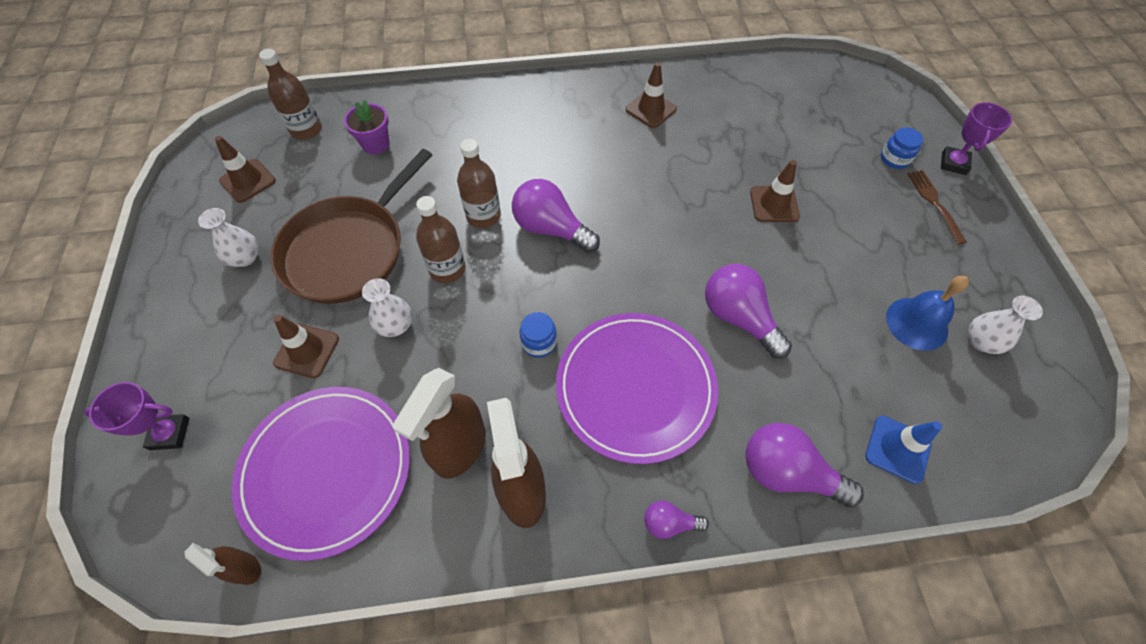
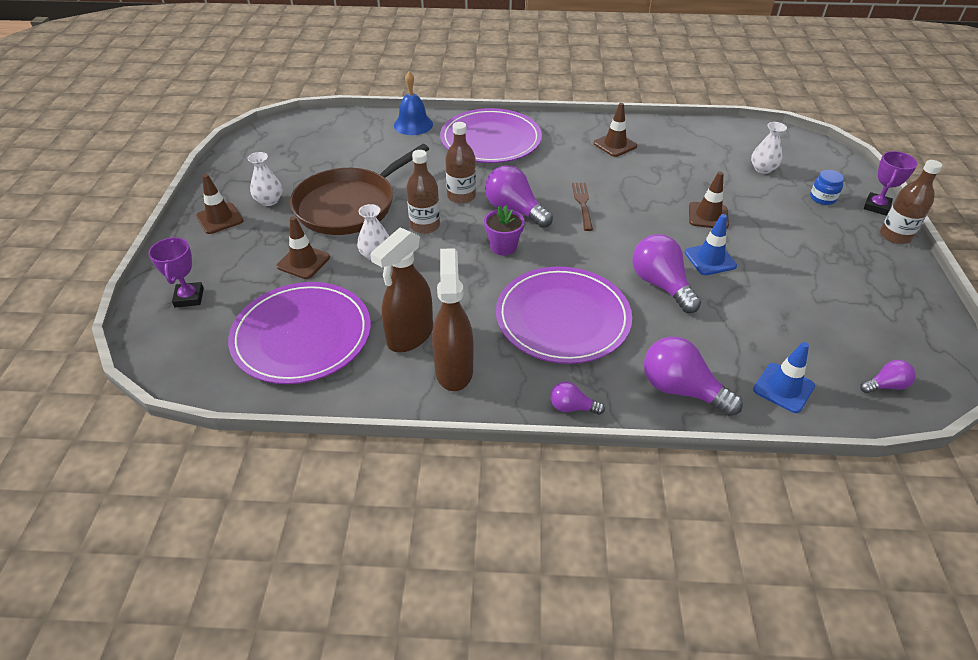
camera: 10 degrees right, 15 degrees down
purple trophy [84,382,189,450] -> purple trophy turned 75 degrees clockwise [149,237,204,308]
brown spray bottle [185,543,261,585] -> none
brown traffic cone [215,136,276,203] -> brown traffic cone moved to [196,174,244,234]
brown bottle [259,49,322,140] -> brown bottle moved to [880,160,942,244]
purple flower pot [344,100,390,155] -> purple flower pot moved to [484,205,525,256]
blue jar [519,312,557,358] -> none
blue bell [886,276,969,351] -> blue bell moved to [394,72,433,135]
brown fork [907,170,967,245] -> brown fork moved to [572,183,593,231]
white vase [969,295,1043,354] -> white vase moved to [751,122,787,174]
none -> purple plate [440,108,542,163]
none -> blue traffic cone [685,214,737,275]
none -> purple light bulb [860,360,916,393]

